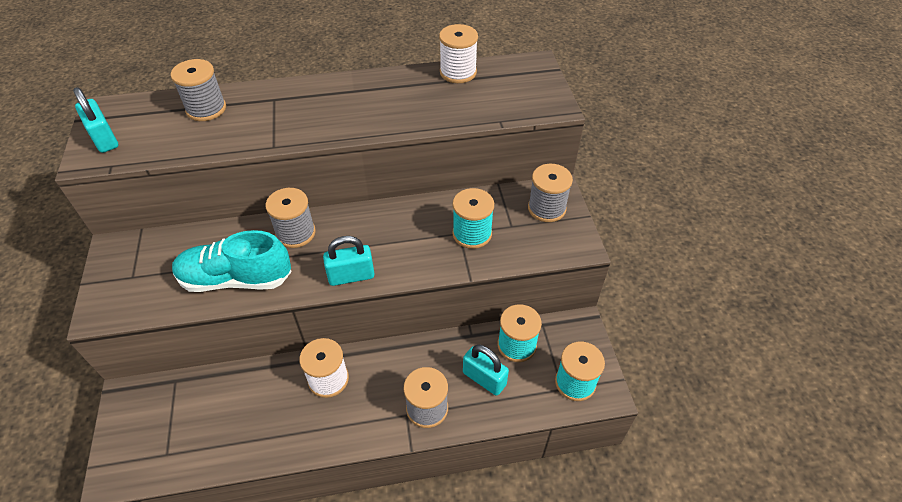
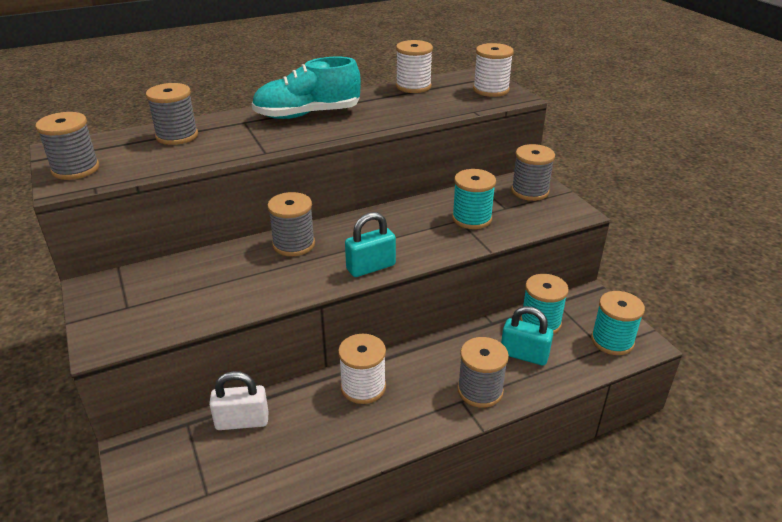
camera: 15 degrees left, 15 degrees down
turquoise padlock [73,87,118,153] -> grey spool [35,112,99,180]
turquoise shoe [172,230,292,292] -> turquoise shoe moved to [252,57,361,119]
none -> white padlock [209,371,269,430]
none -> white spool [473,43,514,97]

